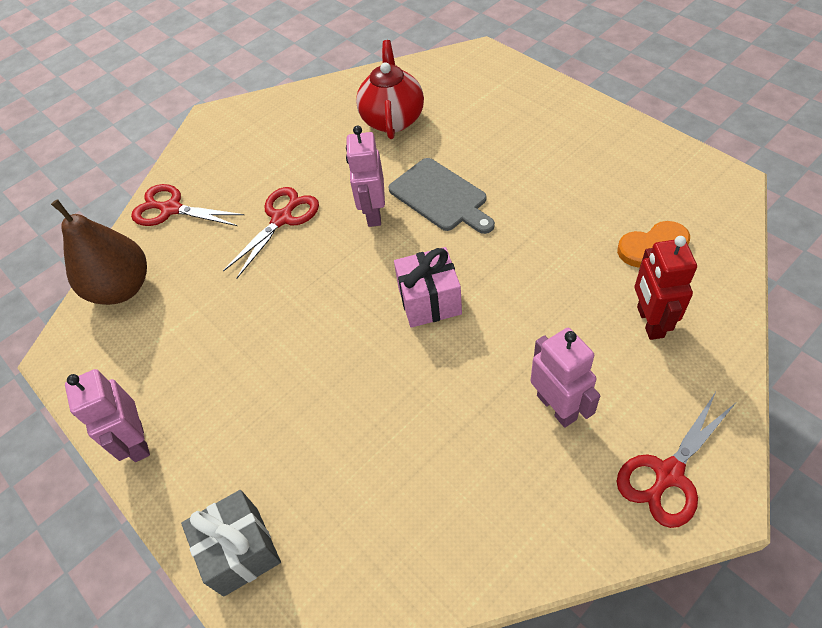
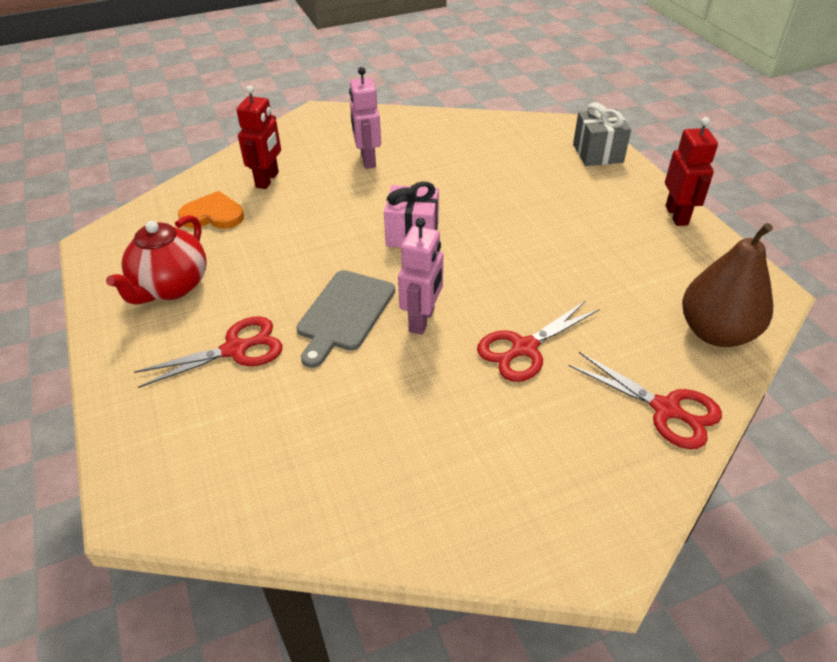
camera: 165 degrees left, 10 degrees down
pink robot [65,369,150,462] -> red robot [665,117,718,226]
red teapot [356,40,424,139] -> red teapot moved to [106,215,206,305]
grey cutting board [389,158,495,234] -> grey cutting board turned 135 degrees counterclockwise [296,270,395,368]
red scissors [617,392,736,528] -> red scissors moved to [134,316,283,388]

